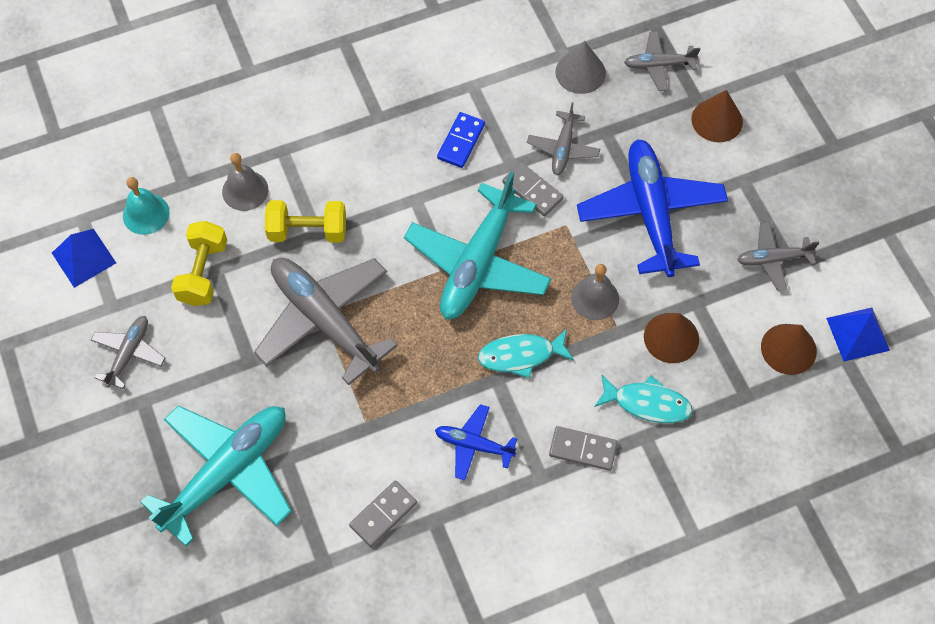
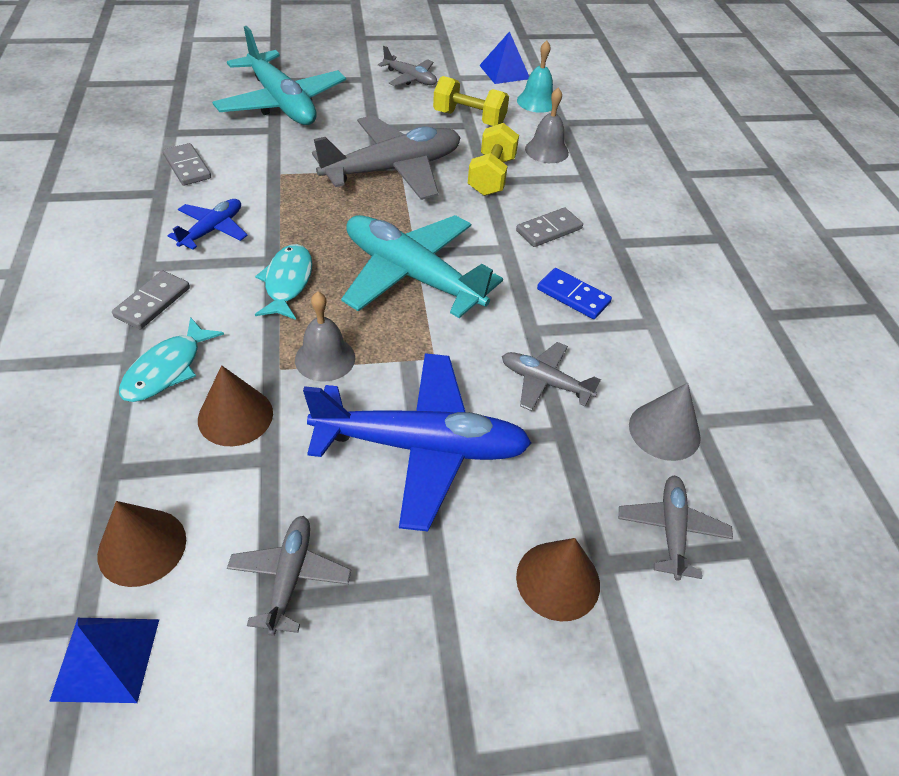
camera: 100 degrees right, 15 degrees down
grey domino [502,162,564,216] -> grey domino moved to [516,208,583,247]

